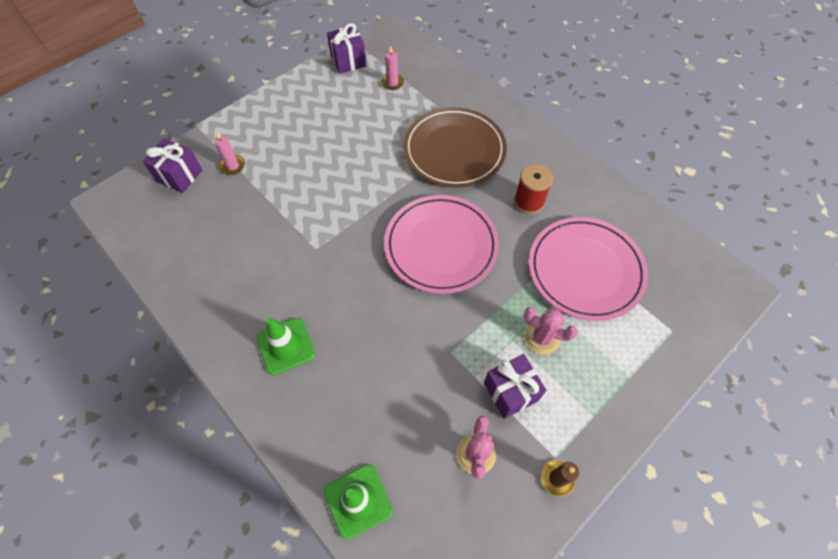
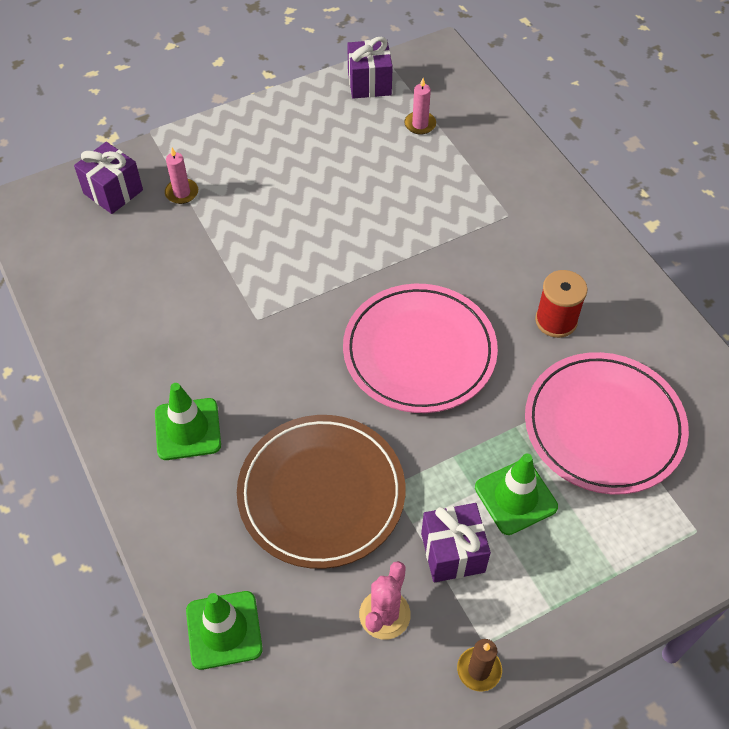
camera: 15 degrees right, 5 degrees down
brown plate [403,107,507,188] -> brown plate moved to [237,415,405,569]
pink cactus [523,307,578,355] -> green traffic cone [475,454,558,535]

